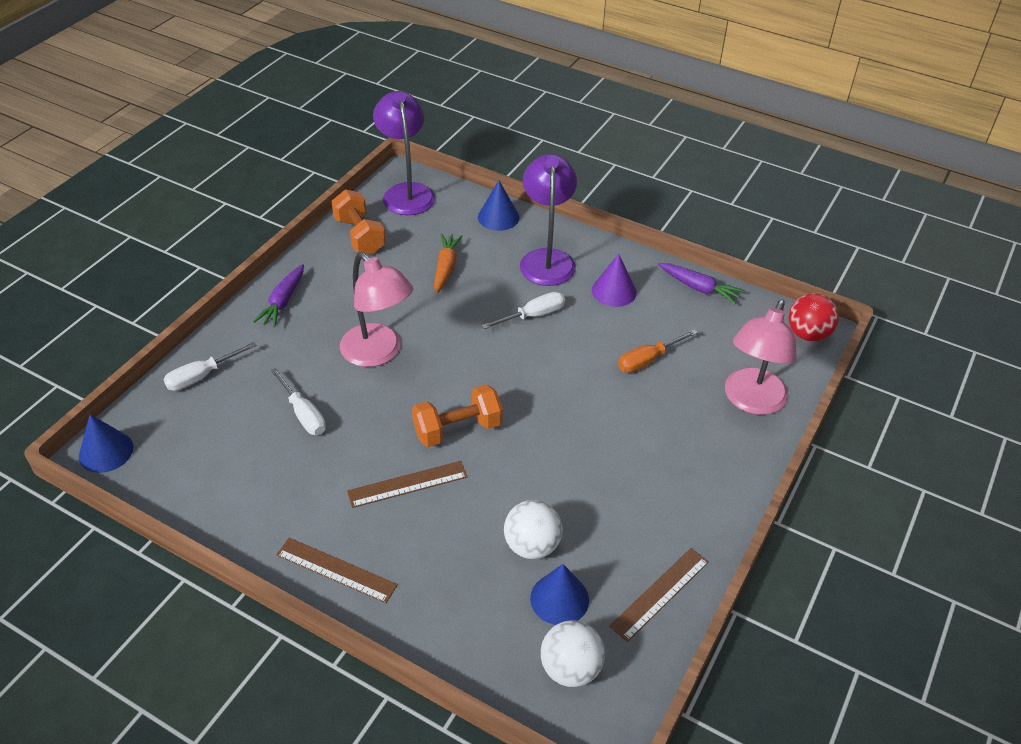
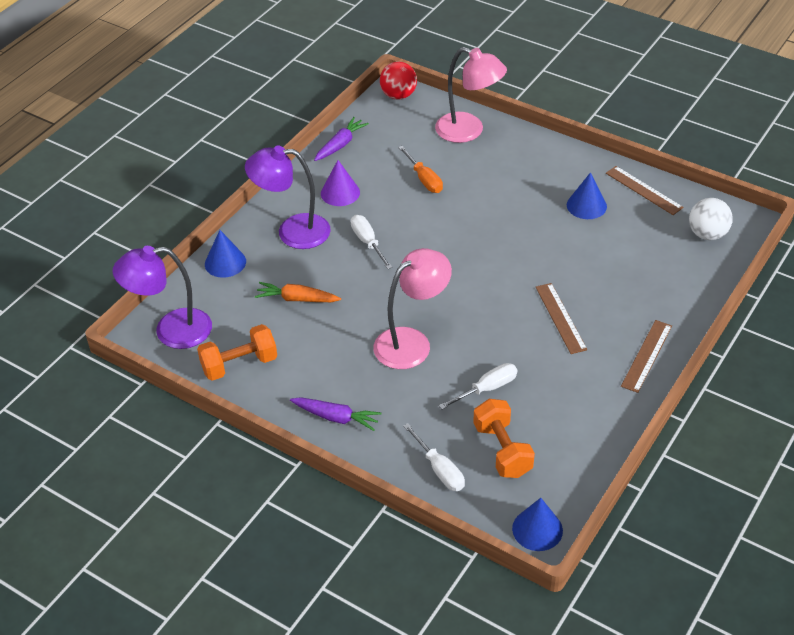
camera: 85 degrees left, 0 degrees up
orange dumbbell [412,385,503,447] -> orange dumbbell moved to [473,399,535,478]
white ball [504,500,563,559] -> none
blue cone [530,564,589,625] -> blue cone moved to [567,172,607,219]

